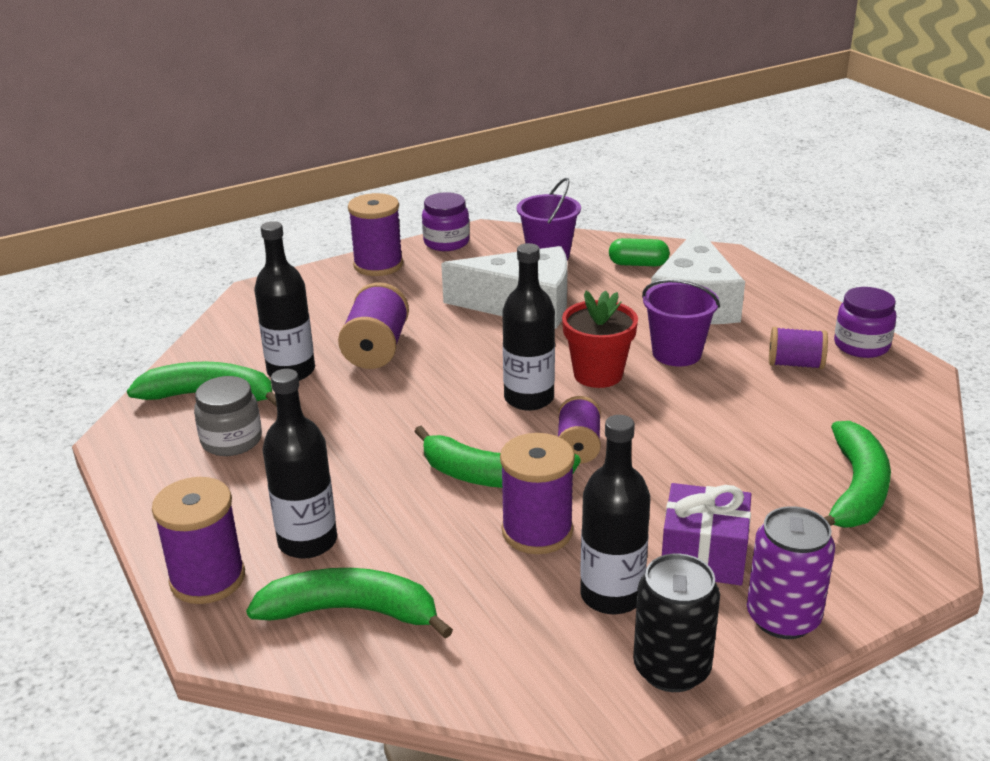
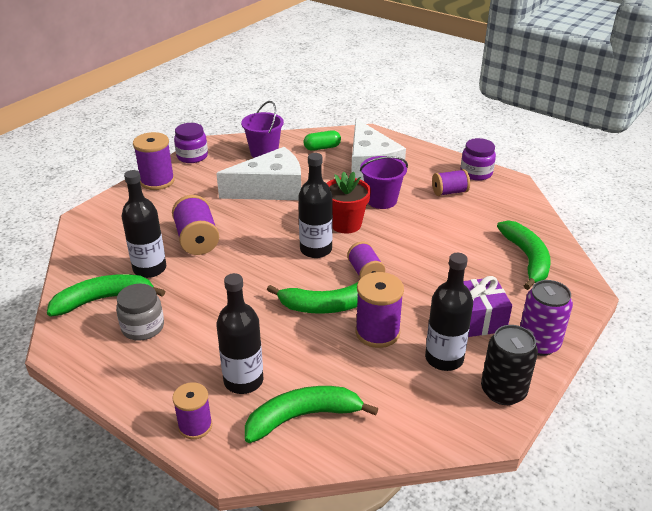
camera: 25 degrees left, 5 degrees up
purple spool [152,477,245,604] -> purple spool [172,382,212,439], size x0.66

